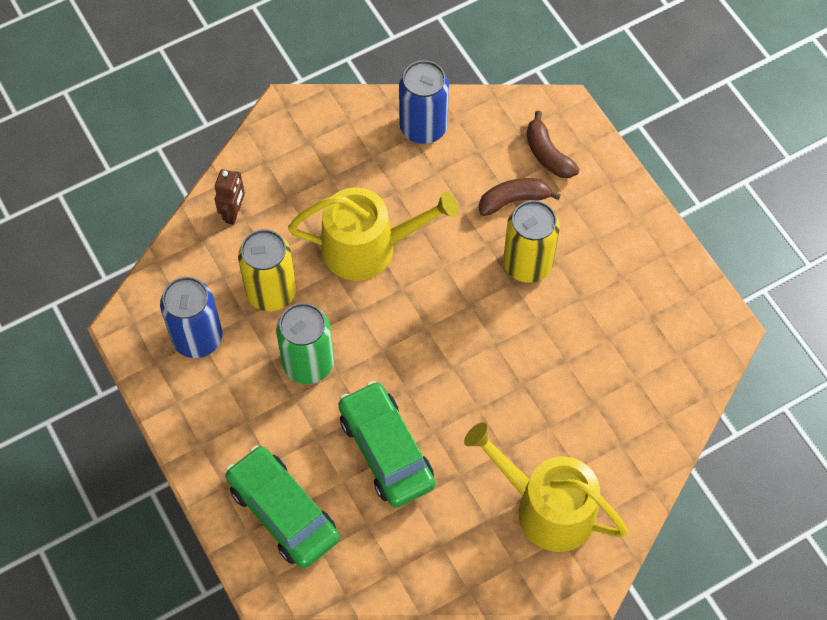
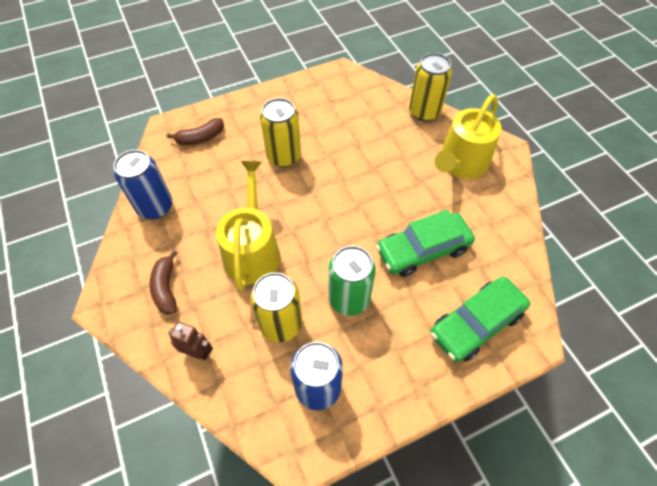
camera: 85 degrees left, 5 degrees down
brown banana [479,178,561,216] -> brown banana moved to [150,250,177,315]
none -> yellow can [409,53,452,121]

